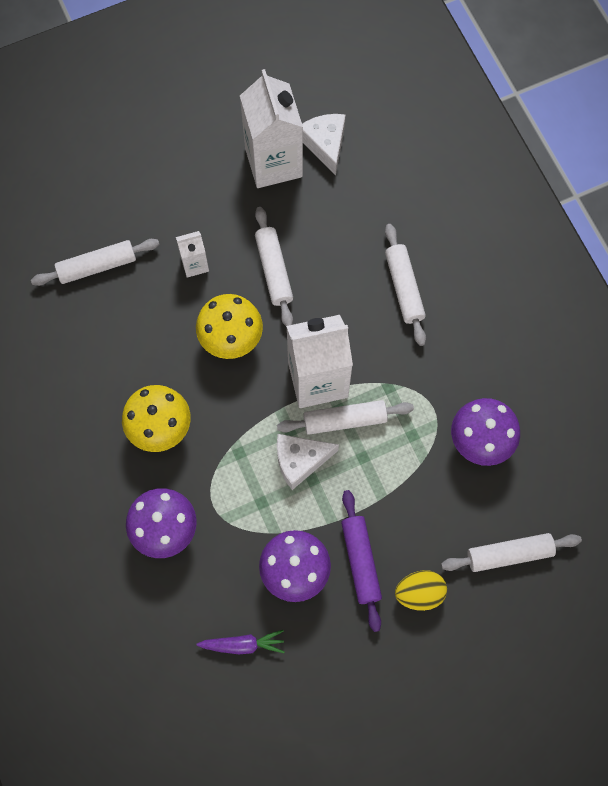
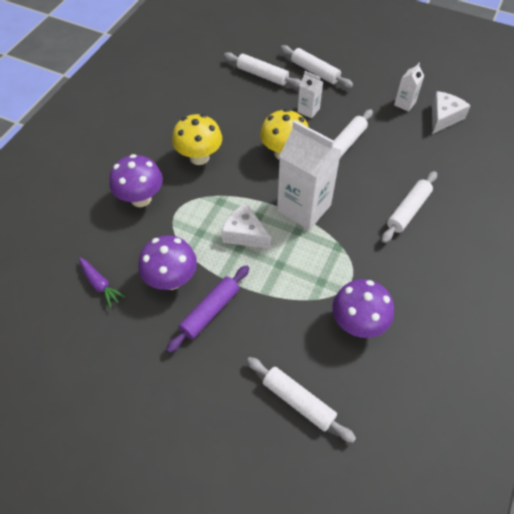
camera: 50 degrees right, 15 degrees down
white carton [240,69,303,188] -> white carton [394,63,424,112], size x0.48
white rolling pin [277,400,414,435] -> white rolling pin moved to [280,45,353,88]
yellow egg [395,570,447,611] -> none

